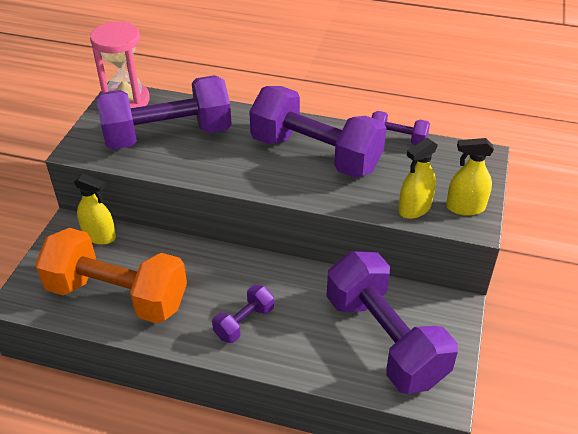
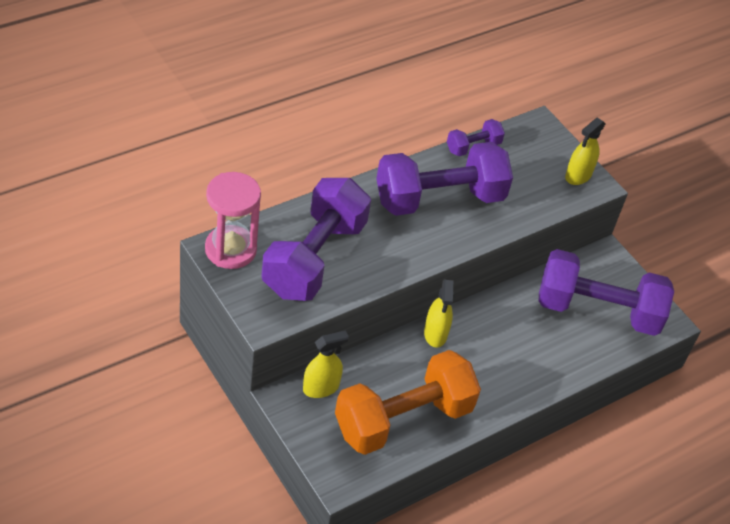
camera: 55 degrees left, 5 degrees up
purple dumbbell [212,285,274,343] -> none
yellow spray bottle [398,138,438,219] -> yellow spray bottle moved to [424,279,454,348]

